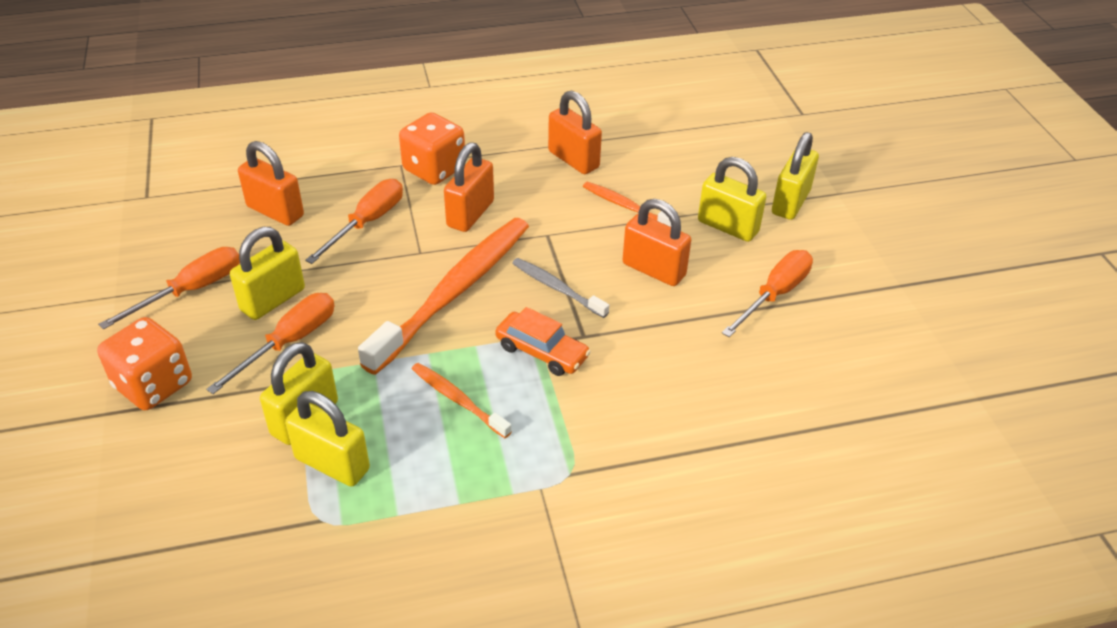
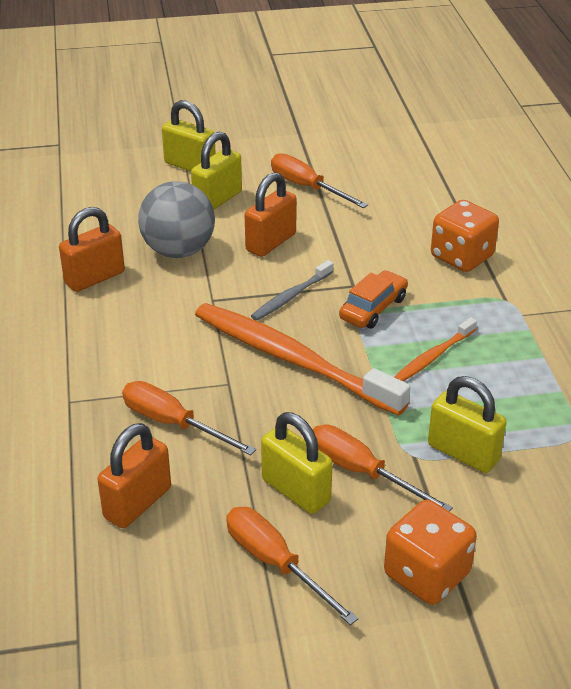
camera: 85 degrees left, 5 degrees down
yellow padlock [285,391,370,487] -> none
orange dice [399,112,465,185] -> orange dice moved to [431,200,499,272]
orange padlock [444,142,494,232] -> none
orange toothbrush [583,182,671,227] -> grey ball [138,181,215,258]

